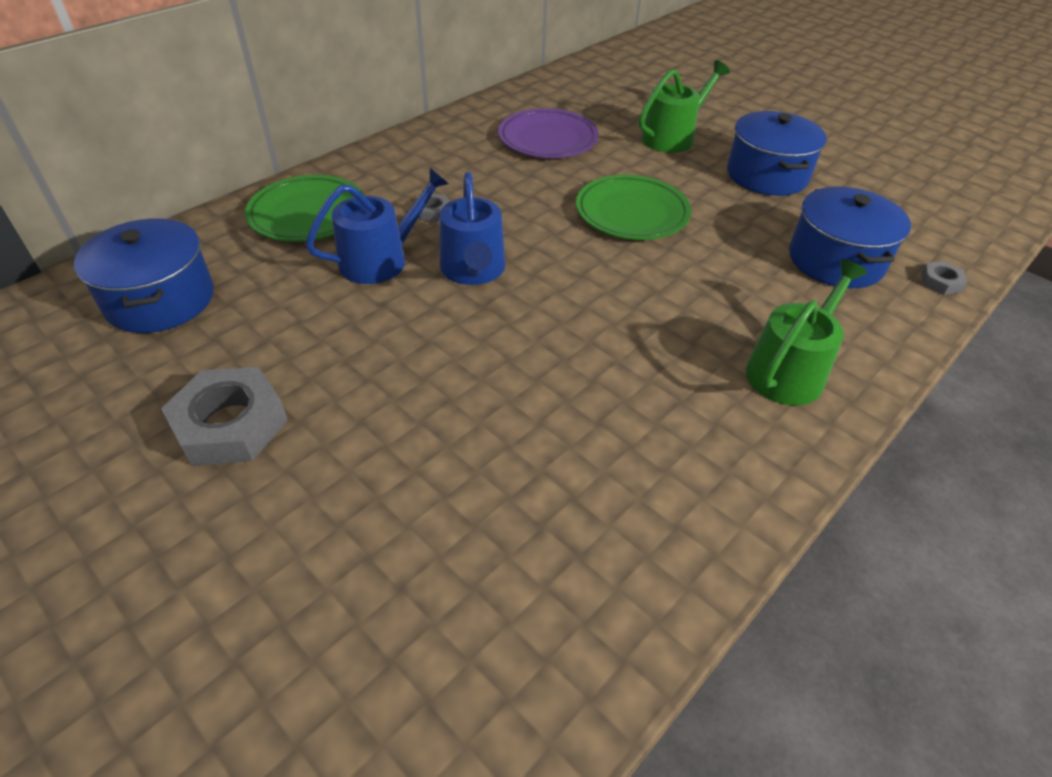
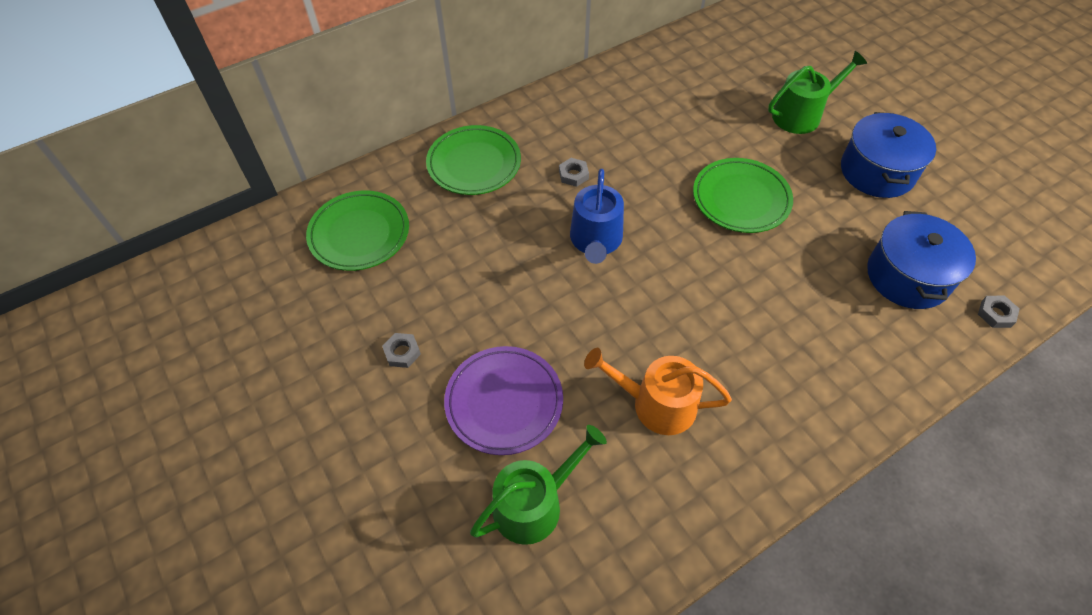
camera: 15 degrees right, 10 degrees up
blue pot [74,218,214,333] -> green plate [306,191,409,271]
grey nut [161,367,288,466] -> grey nut [382,333,421,368], size x0.47
blue watering can [306,168,449,284] -> none
purple plate [498,108,599,158] -> purple plate moved to [444,346,563,455]
green watering can [746,259,867,405] -> green watering can moved to [470,425,607,545]
none -> orange watering can [584,348,732,435]

